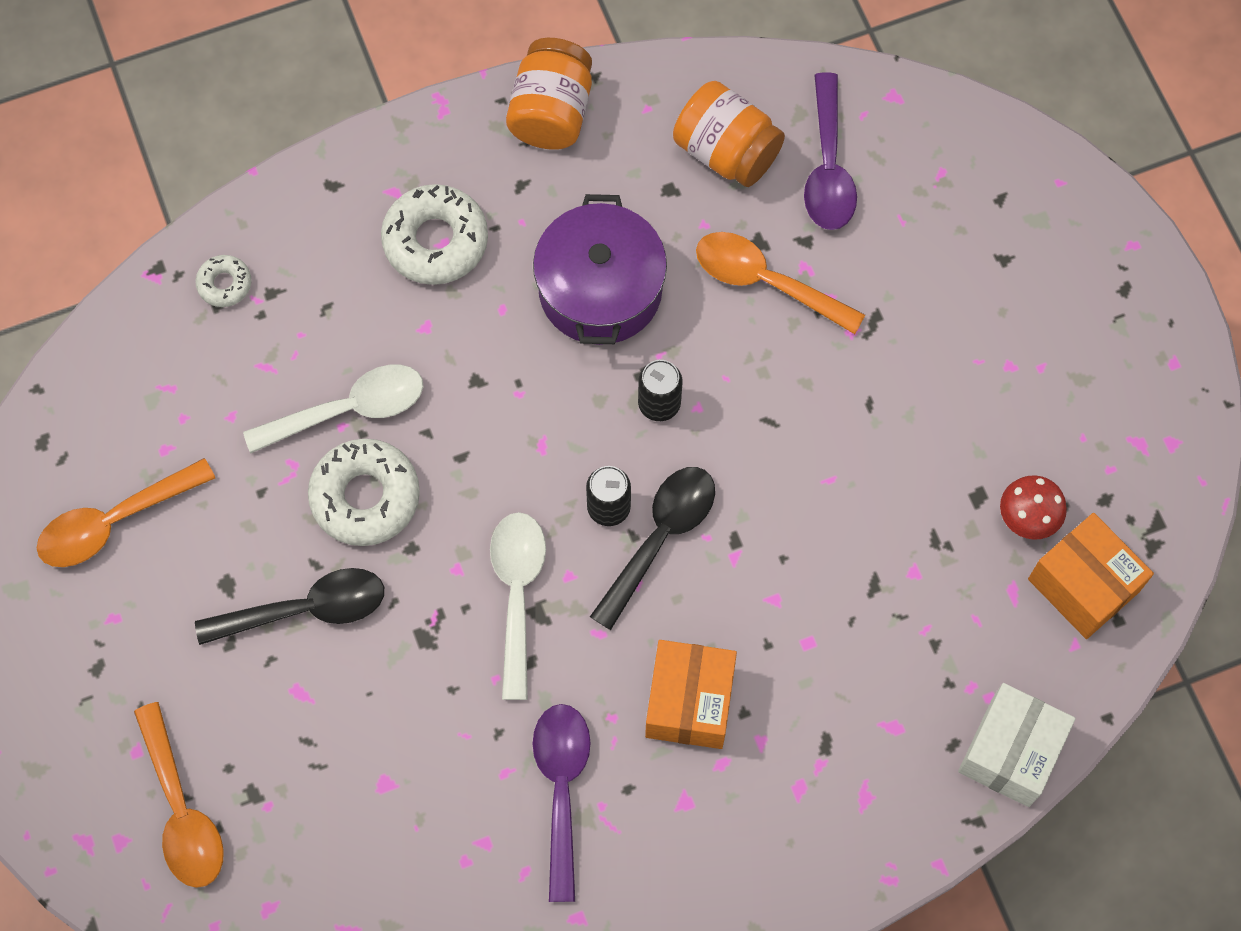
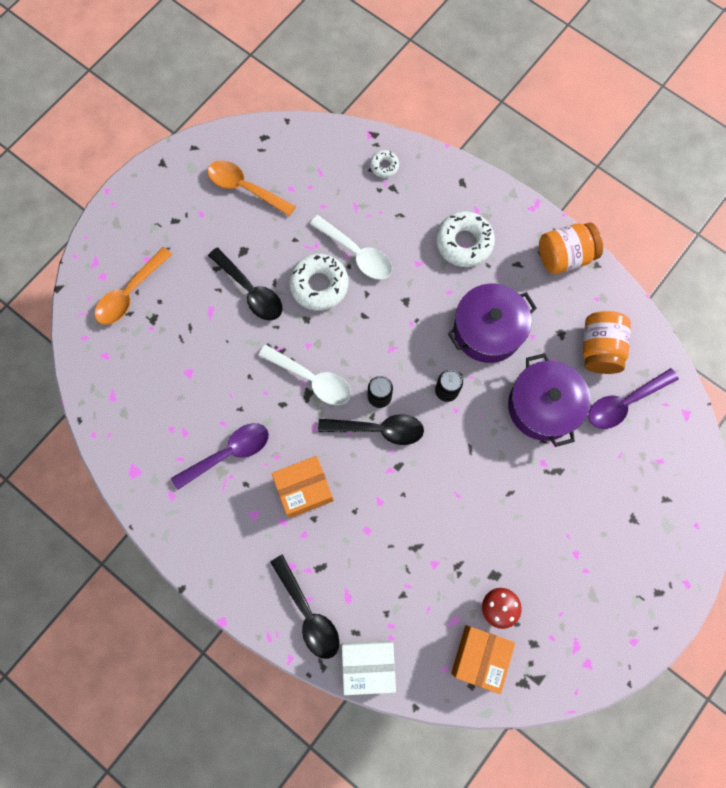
camera: 60 degrees right, 5 degrees up
white spoon [490,512,546,700] -> white spoon turned 60 degrees clockwise [258,345,351,405]
orange spoon [696,232,865,334] -> purple pot [508,353,590,447]
none -> black spoon [270,554,339,659]

